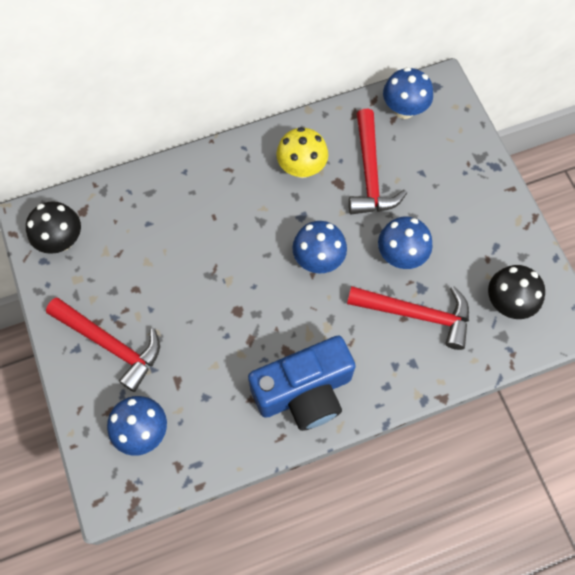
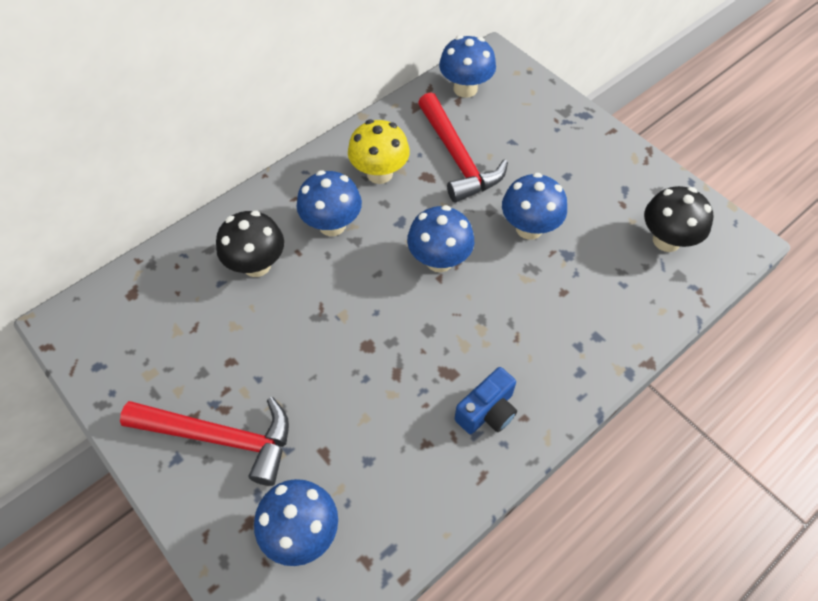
camera: 20 degrees left, 10 degrees down
black mushroom [26,201,81,254] -> black mushroom moved to [216,211,284,277]
blue camera [248,335,356,431] -> blue camera [455,367,517,434], size x0.50
red hammer [347,286,469,350] -> none
none -> blue mushroom [297,170,362,236]

